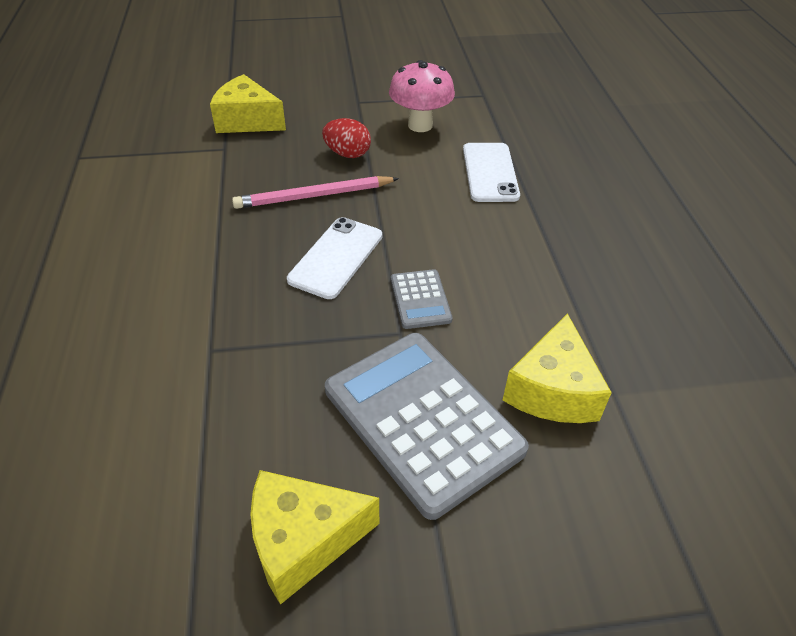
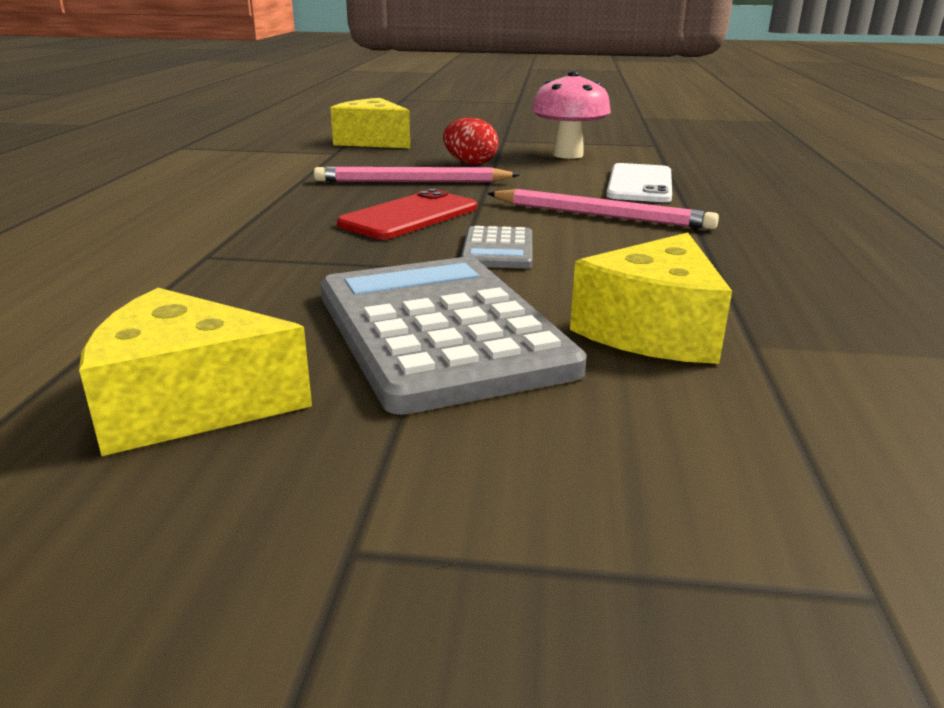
camera: 15 degrees right, 20 degrees down
white phone [287,217,382,299] -> red phone [337,189,477,239]
none -> pink pencil [487,189,719,229]

